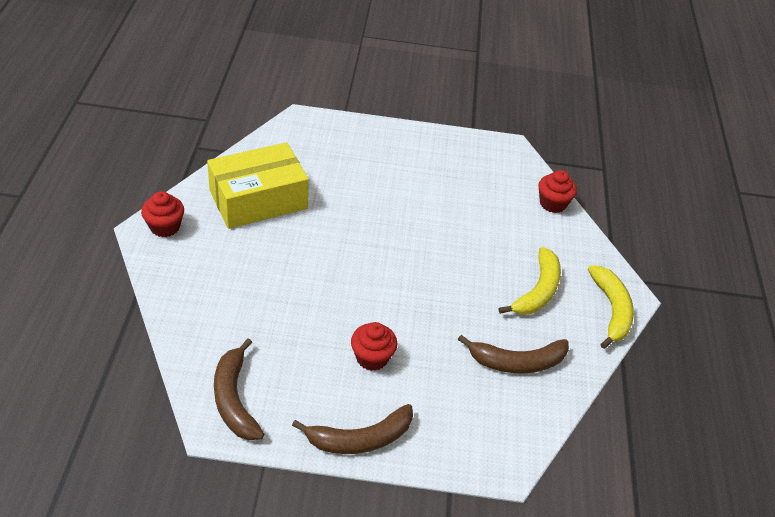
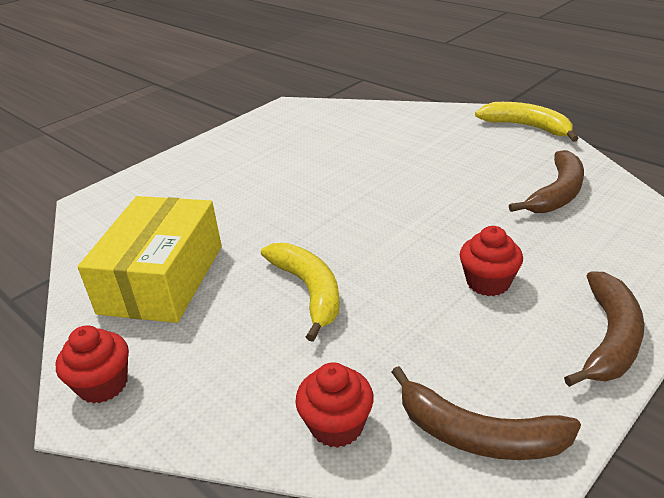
camera: 45 degrees left, 10 degrees down
yellow banana [499,247,561,315] -> yellow banana moved to [261,243,340,342]
red cupcake [538,170,577,213] -> red cupcake moved to [295,362,374,448]

